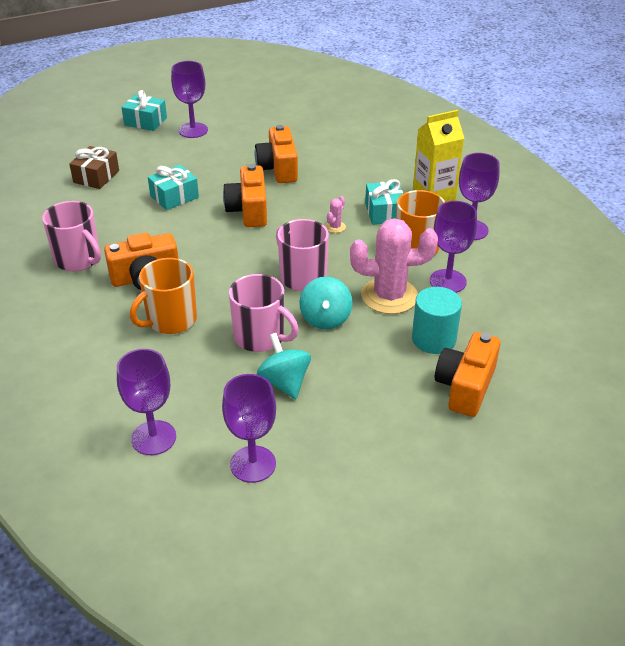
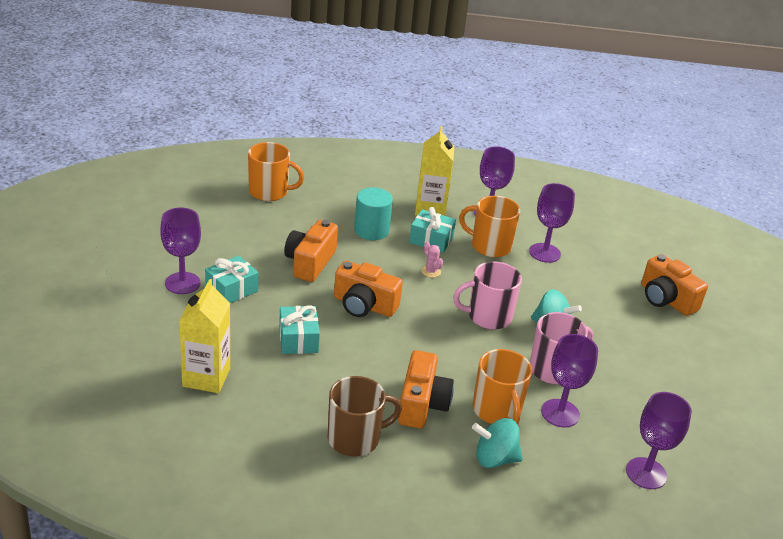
camera: 65 degrees left, 5 degrees down
pink mug [42,201,101,271] -> brown mug [328,376,402,457]
brown gift [69,146,119,189] -> yellow carton [179,279,230,393]
turquoise gift [121,90,167,131] -> turquoise gift moved to [205,256,258,303]
purple goblet [222,374,276,483] -> purple goblet moved to [541,334,598,427]
orange camera [255,125,298,183] -> orange camera turned 90 degrees clockwise [284,220,338,282]
turquoise spinning top [257,333,311,399] -> turquoise spinning top moved to [472,418,523,468]
pink cactus [350,218,438,314] -> none
turquoise cylinder [412,287,462,354] -> turquoise cylinder moved to [354,187,393,240]
none -> orange mug [248,142,304,201]

